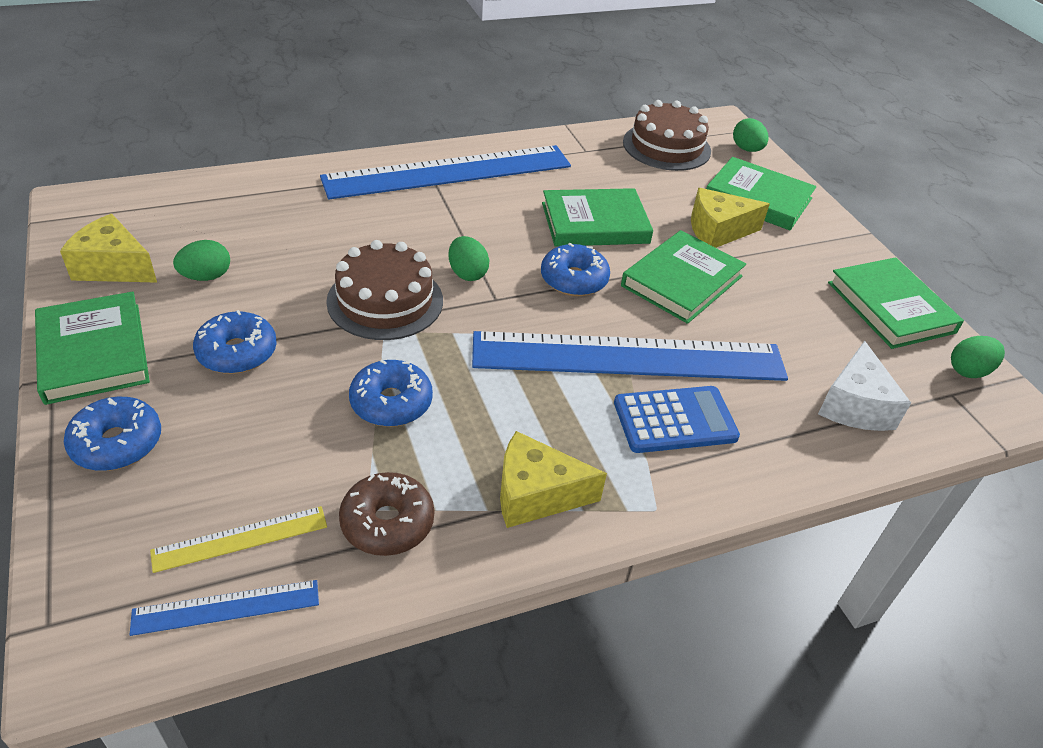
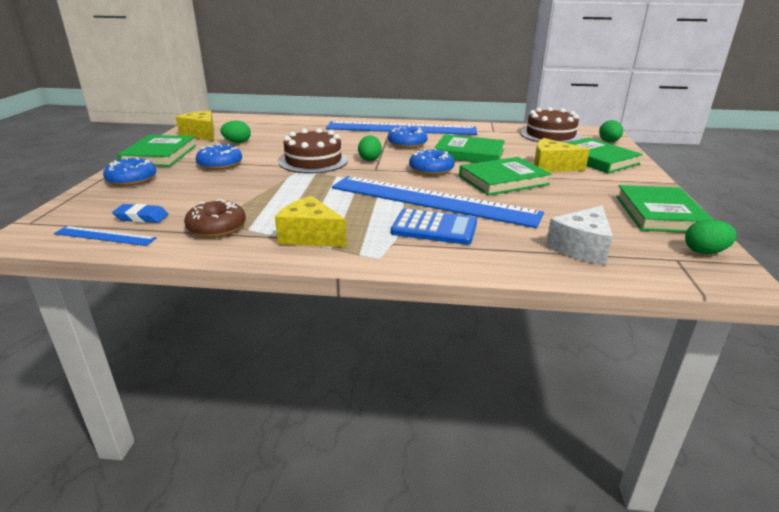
camera: 30 degrees right, 15 degrees down
yellow ruler [150,506,327,573] -> blue eraser [112,204,168,223]
blue donut [349,359,433,427] -> blue donut moved to [388,126,428,149]

